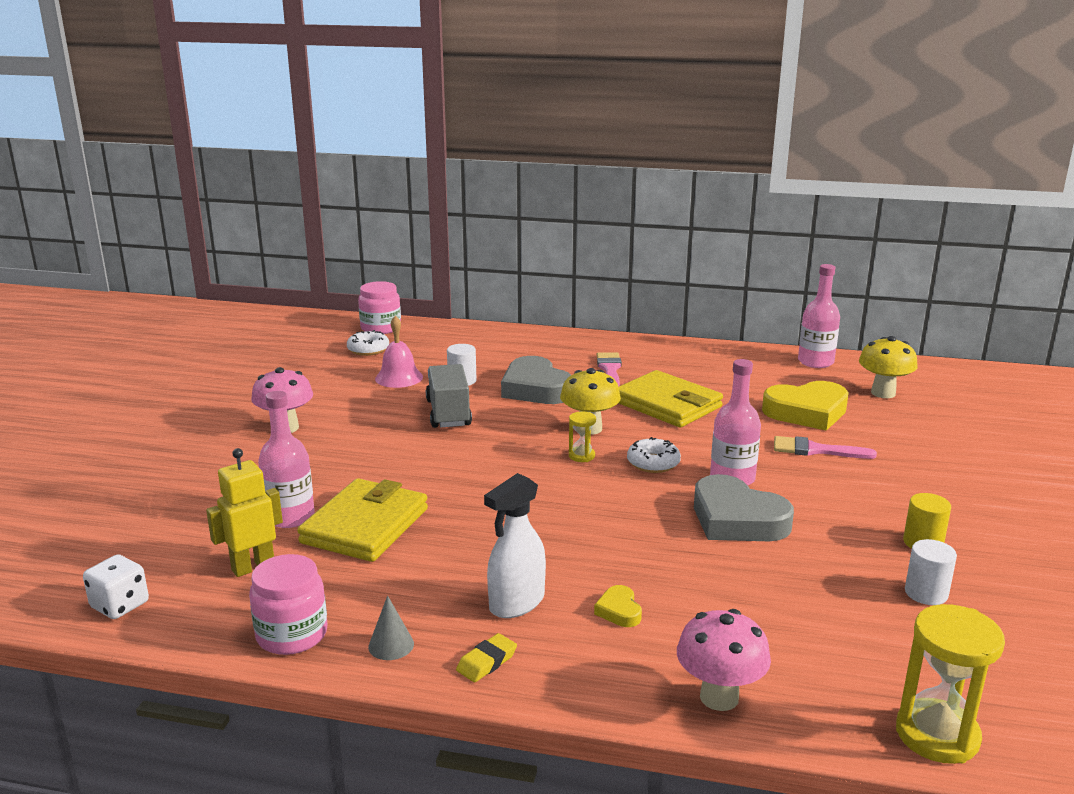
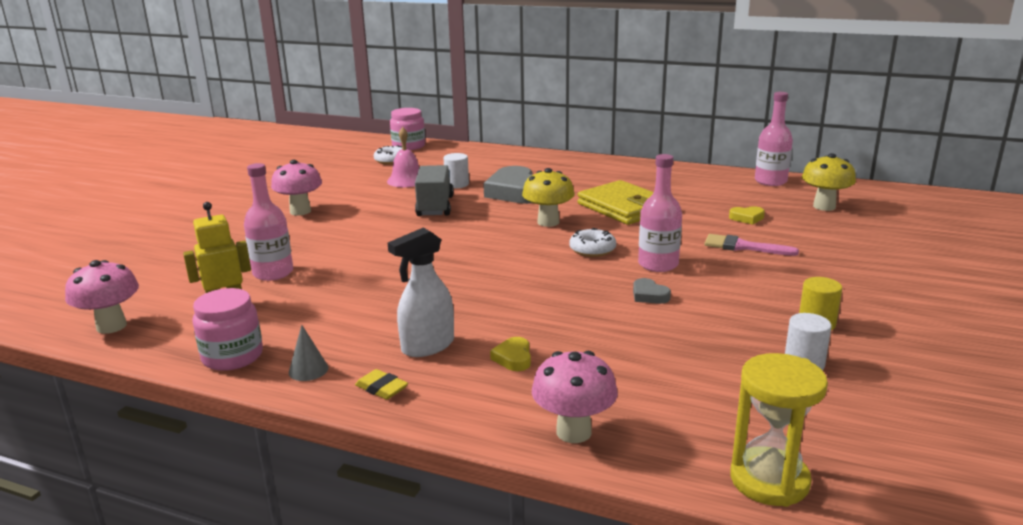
camera: 10 degrees right, 0 degrees up
white dice [83,554,149,619] -> pink mushroom [65,260,139,334]
yellow wallet [297,478,428,562] -> none
yellow eraser [456,633,517,682] -> yellow eraser turned 75 degrees clockwise [355,369,408,400]
yellow hourglass [569,411,596,462] -> none
pink brush [597,352,622,387] -> none
grey heart [694,474,794,541] -> grey heart [633,278,671,304], size x0.45
yellow heart [762,381,849,431] -> yellow heart [729,206,765,225], size x0.45

